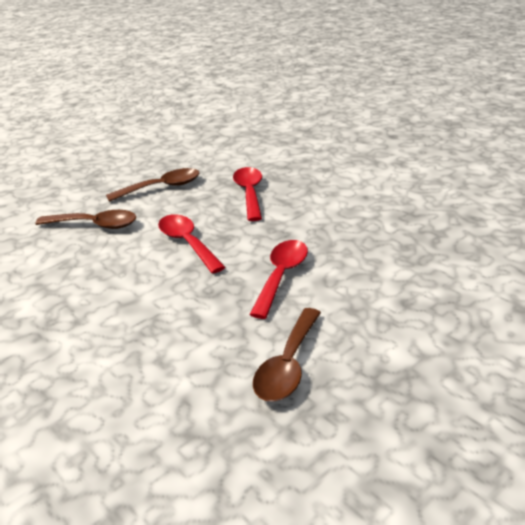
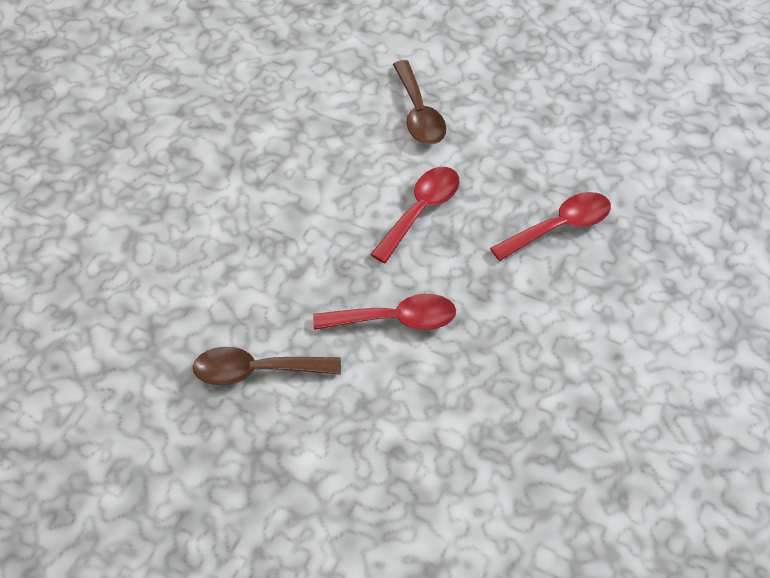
camera: 65 degrees right, 20 degrees up
brown spoon [106,168,199,202] -> none

